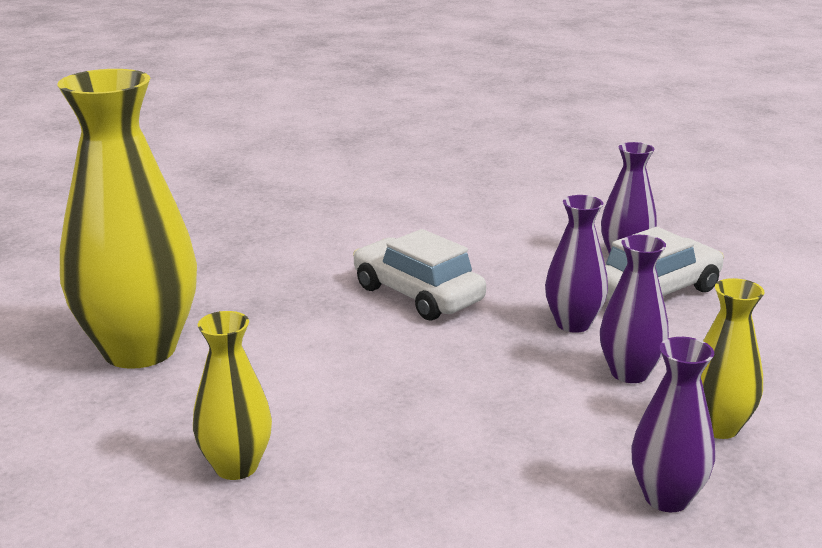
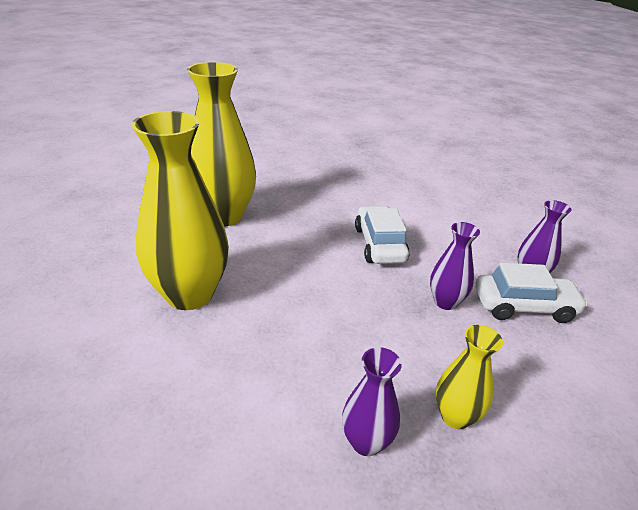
camera: 35 degrees right, 10 degrees up
yellow vase [193,311,272,480] -> yellow vase [131,111,229,310], size x2.00
purple vase [600,235,669,383] -> none

